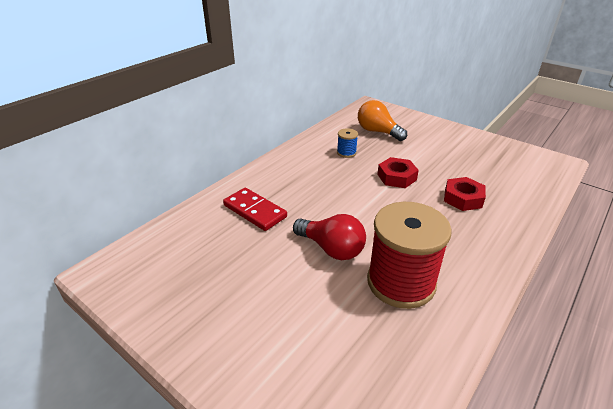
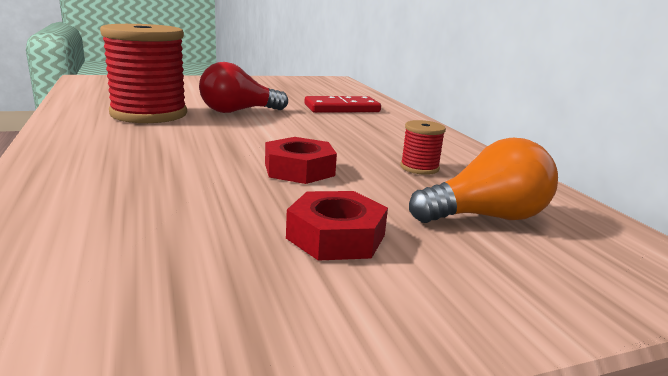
camera: 120 degrees right, 15 degrees down
blue spool [337,128,358,158] -> red spool [400,120,446,175]
red nut [444,177,486,211] -> red nut moved to [286,191,388,261]

